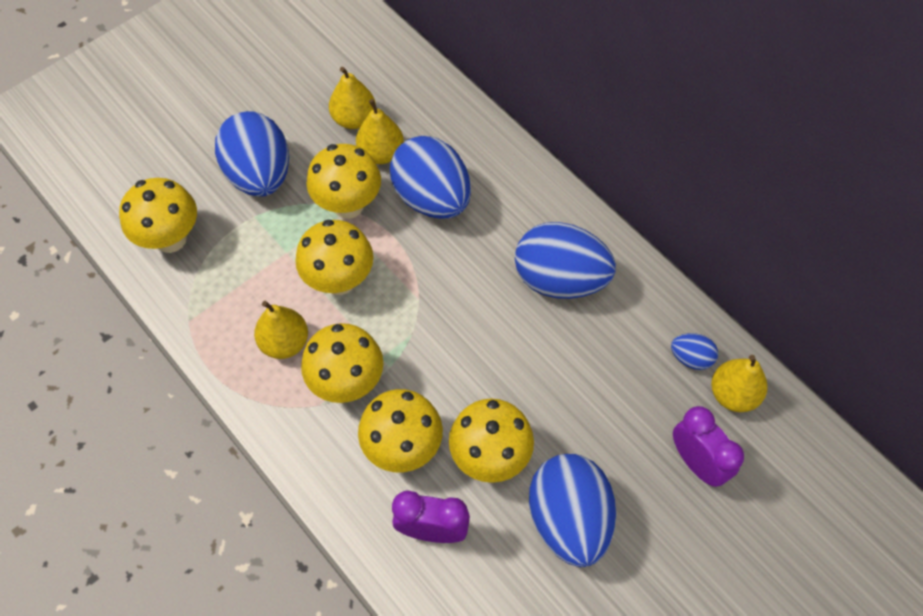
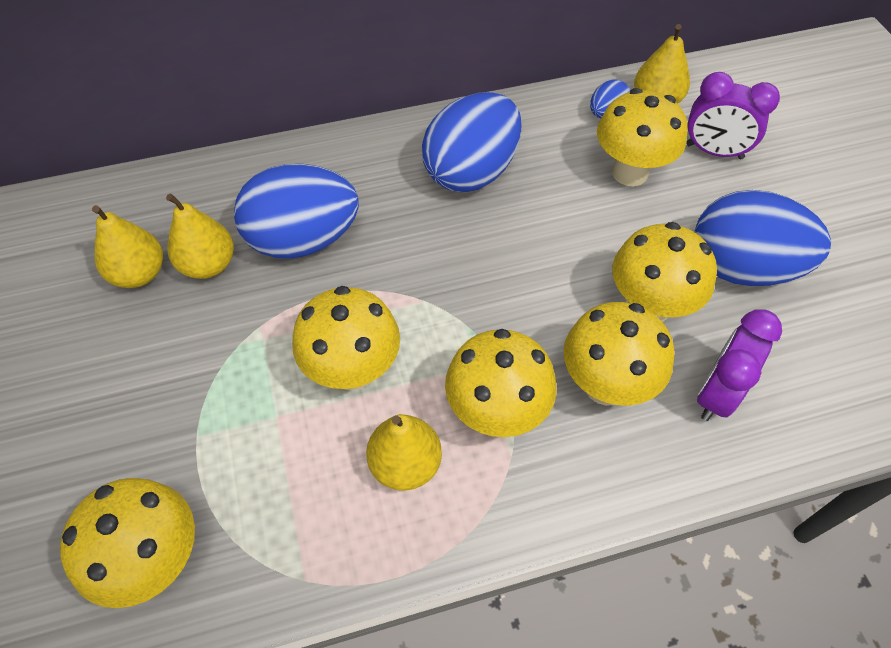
camera: 65 degrees left, 5 degrees down
blue egg [215,111,289,197] -> none
yellow mushroom [306,144,381,219] -> yellow mushroom moved to [597,88,688,186]
purple clock [673,406,744,487] -> purple clock turned 150 degrees counterclockwise [686,72,780,159]

